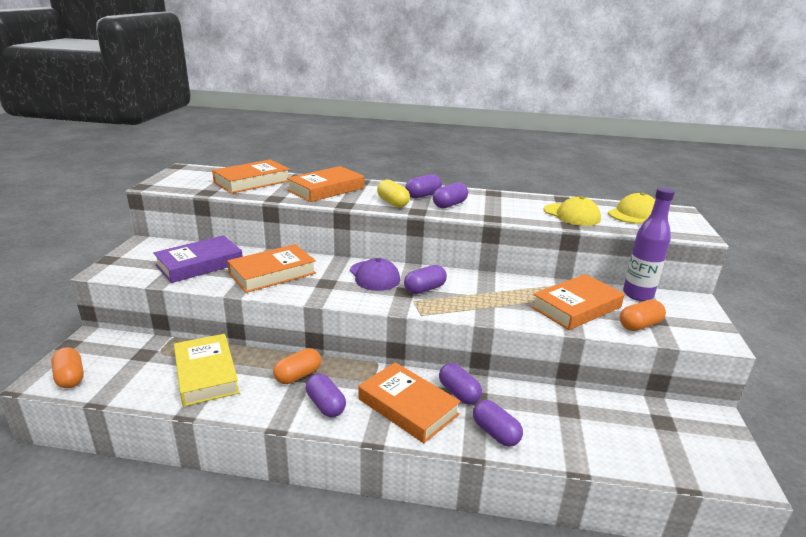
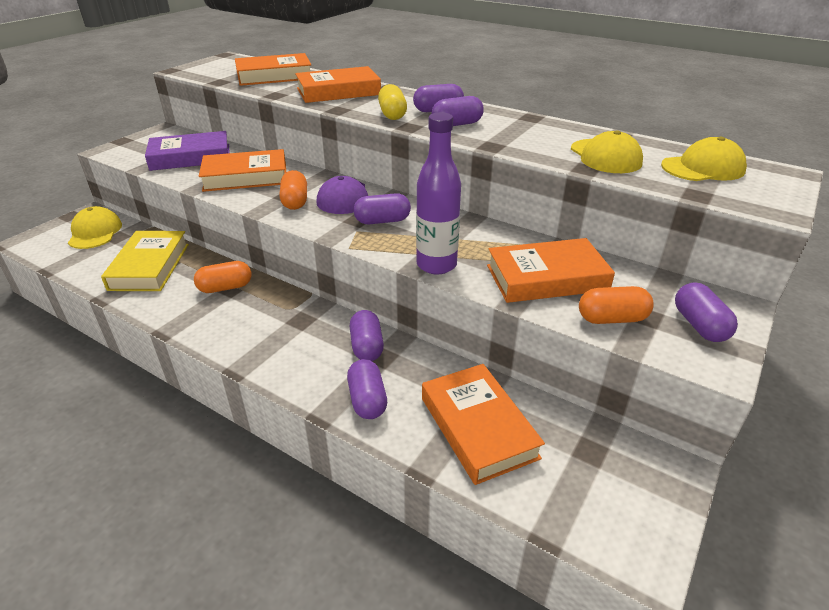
camera: 25 degrees right, 10 degrees up
orange capsule [51,347,84,388] -> orange capsule moved to [279,170,307,210]
purple capsule [306,374,346,417] -> purple capsule moved to [675,282,738,342]
orange book [358,362,461,443] -> orange book moved to [422,364,545,485]
purple bottle [623,187,675,301] -> purple bottle moved to [416,112,461,275]
none -> yellow cap [68,206,122,249]

